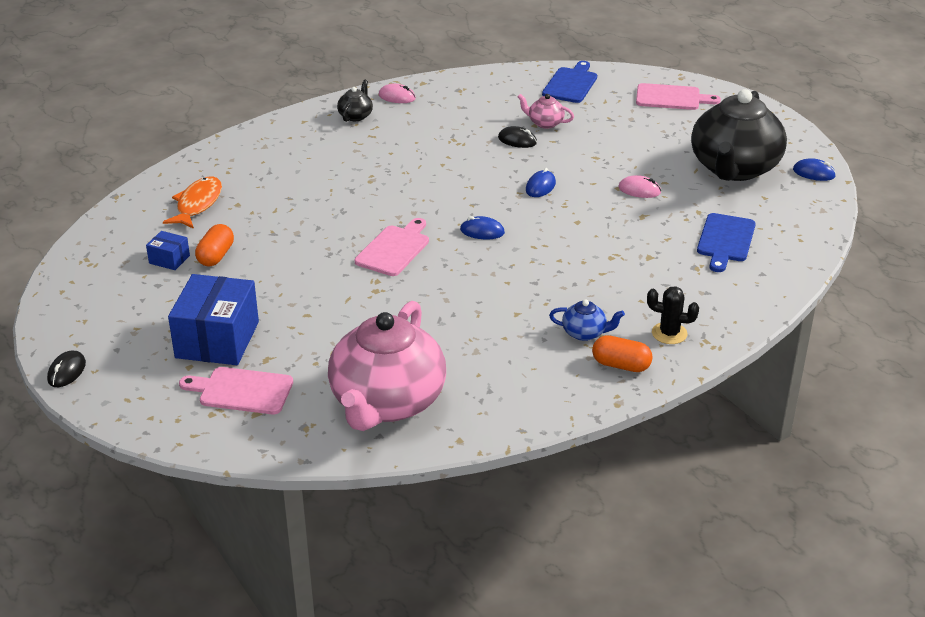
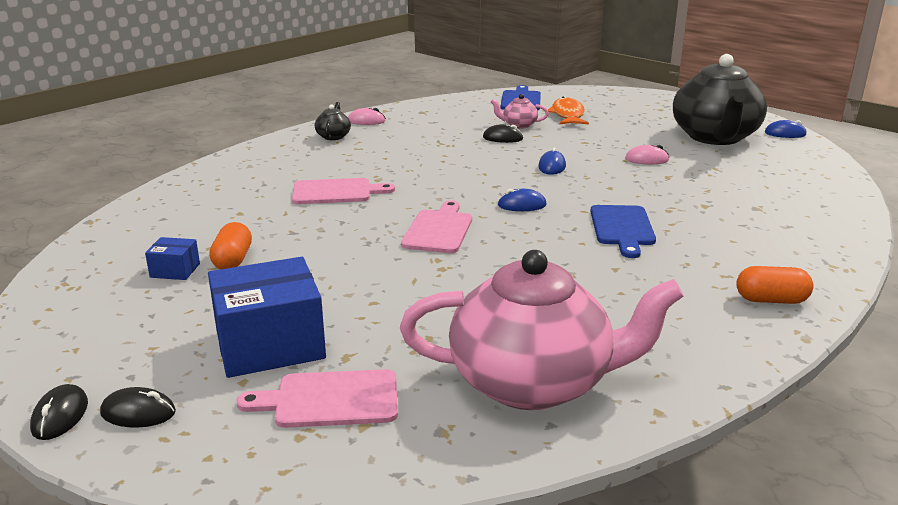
camera: 15 degrees left, 10 degrees down
orange fish [163,177,222,229] -> orange fish moved to [548,97,589,125]
blue box [168,274,259,365] -> blue box turned 75 degrees clockwise [208,257,326,378]
pink teapot [328,301,446,431] -> pink teapot turned 90 degrees counterclockwise [400,250,684,410]
blue teapot [549,299,625,341] -> none
pink cutting board [636,83,721,110] -> pink cutting board moved to [292,178,395,204]
black cactus [647,286,699,344] -> none
blue cutting board [697,213,756,272] -> blue cutting board moved to [590,205,656,258]
none -> black mouse [100,387,176,428]

